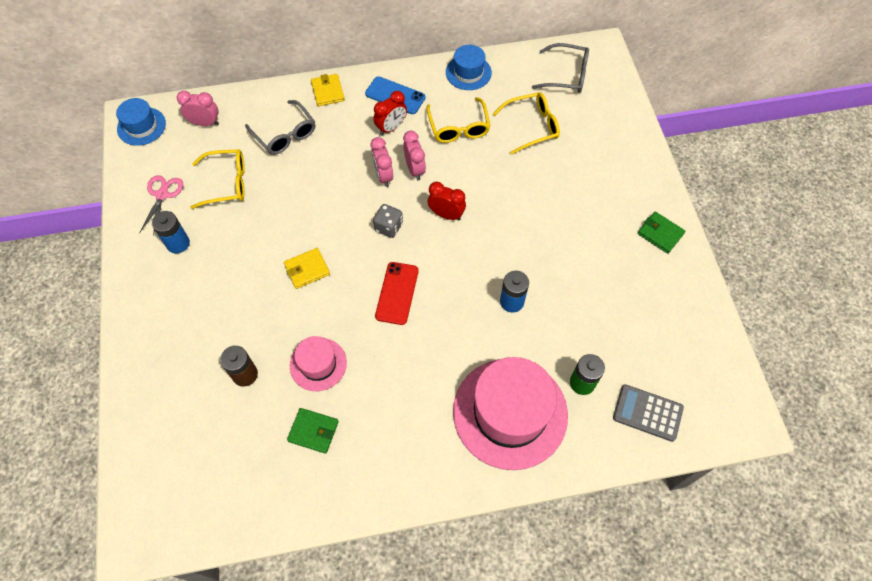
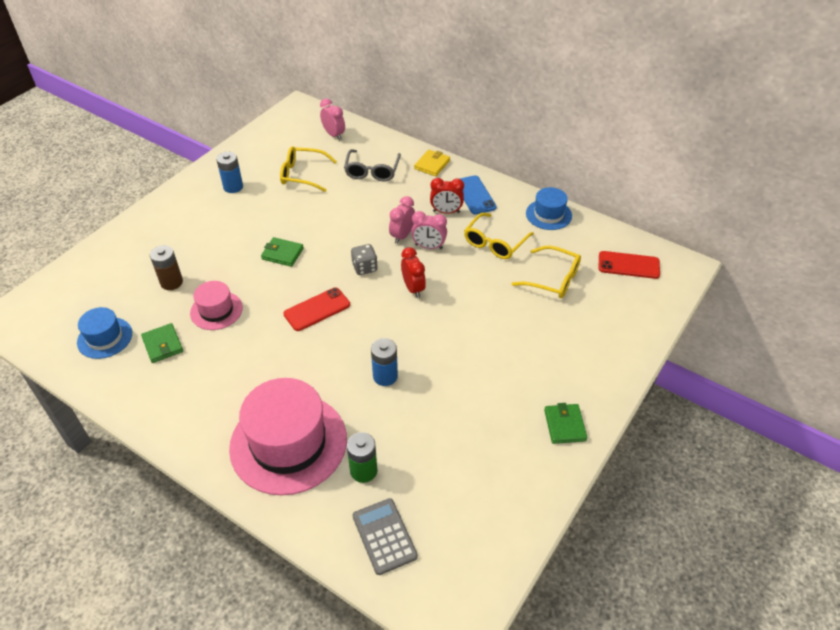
camera: 45 degrees right, 15 degrees down
blue hat [116,98,166,146] -> blue hat moved to [77,307,132,359]
pink scissors [139,175,183,236] -> none
yellow glasses [190,149,245,209] -> yellow glasses turned 150 degrees clockwise [280,146,337,192]
yellow wallet [284,248,330,289] -> green wallet [261,237,304,267]
pink clock [403,131,426,181] -> pink clock turned 75 degrees clockwise [411,211,447,249]
grey glasses [532,43,589,93] -> red phone [599,251,660,279]

